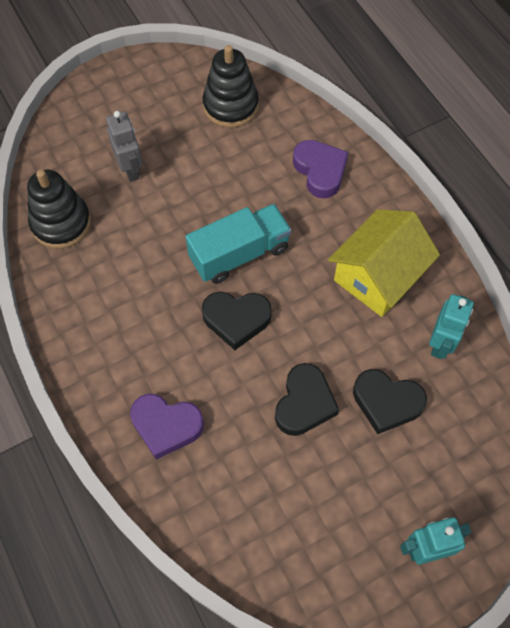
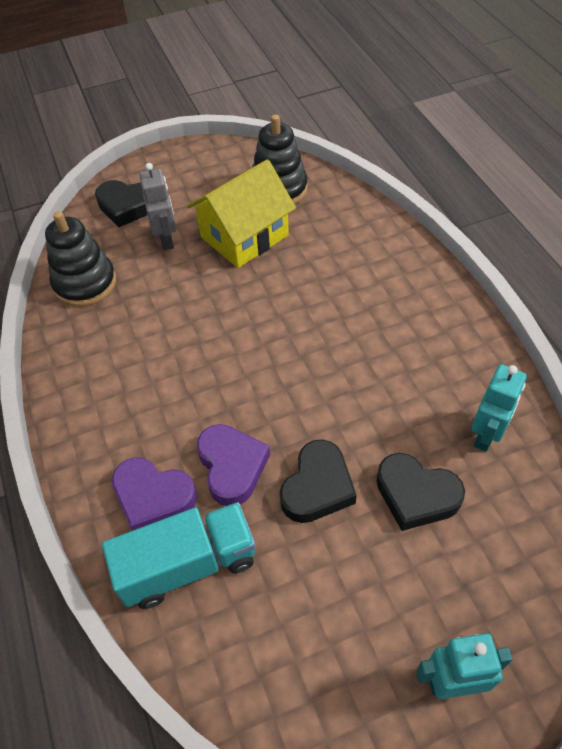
camera: 10 degrees right, 10 degrees down
turquoise truck [185,204,291,284] -> turquoise truck moved to [102,502,256,609]
black heart [202,291,272,350] -> black heart moved to [95,180,147,227]
purple heart [293,140,348,198] -> purple heart moved to [197,424,270,506]
yellow house [328,209,440,317] -> yellow house moved to [187,159,296,268]

